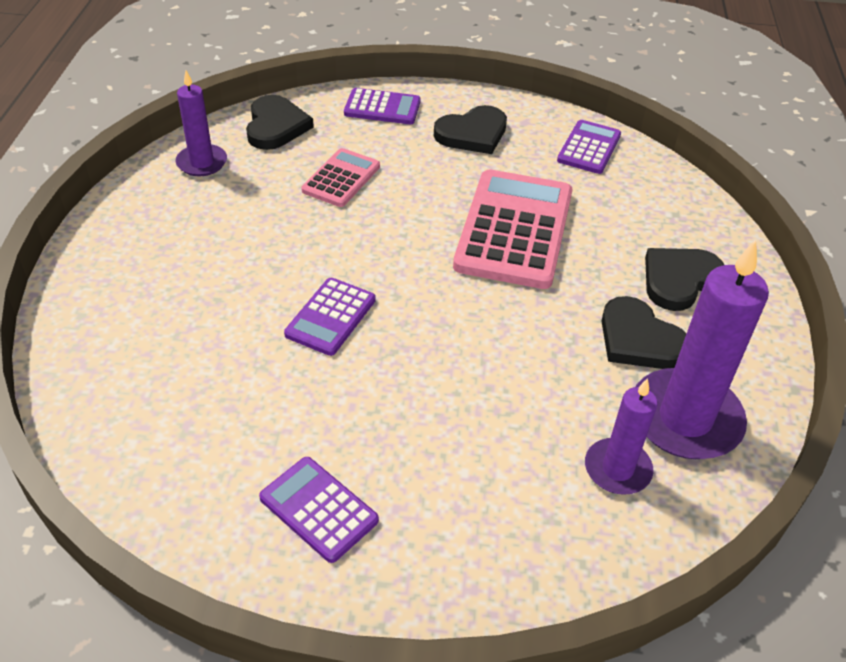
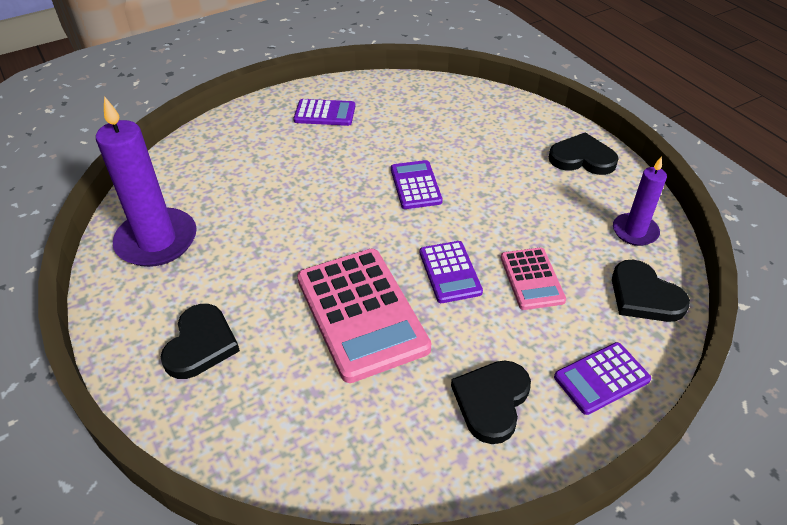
camera: 145 degrees right, 0 degrees up
purple calculator [557,120,621,174] -> purple calculator moved to [420,241,483,303]
purple candle [585,378,658,495] -> none
black heart [601,296,686,369] -> black heart moved to [549,132,619,175]

